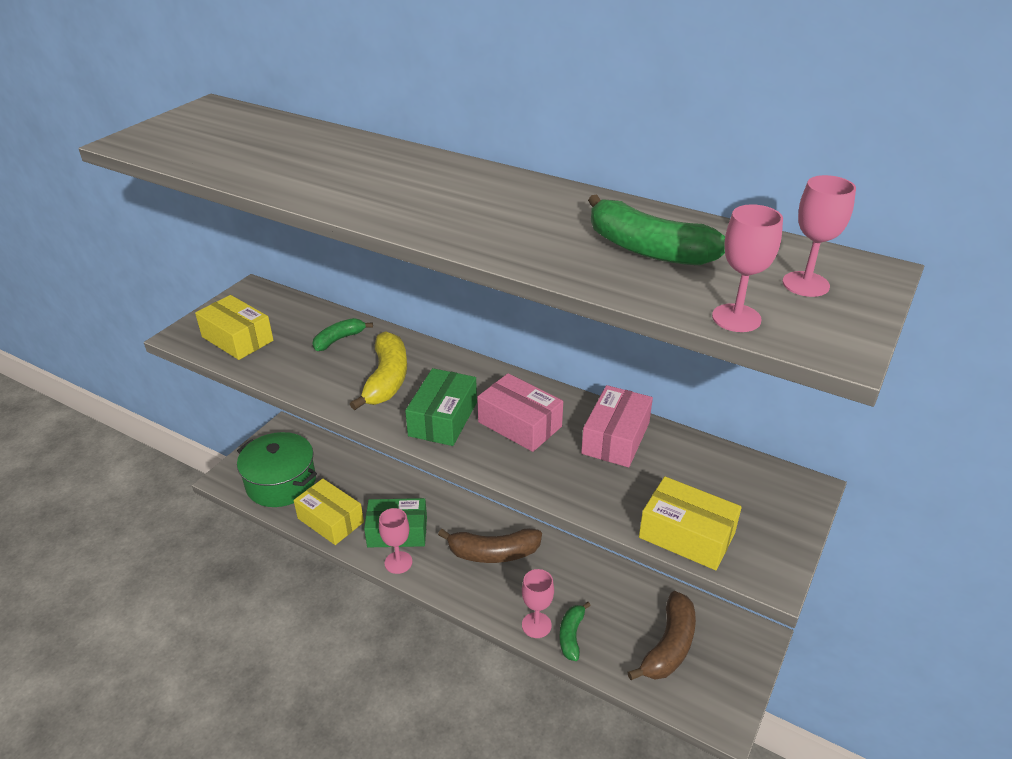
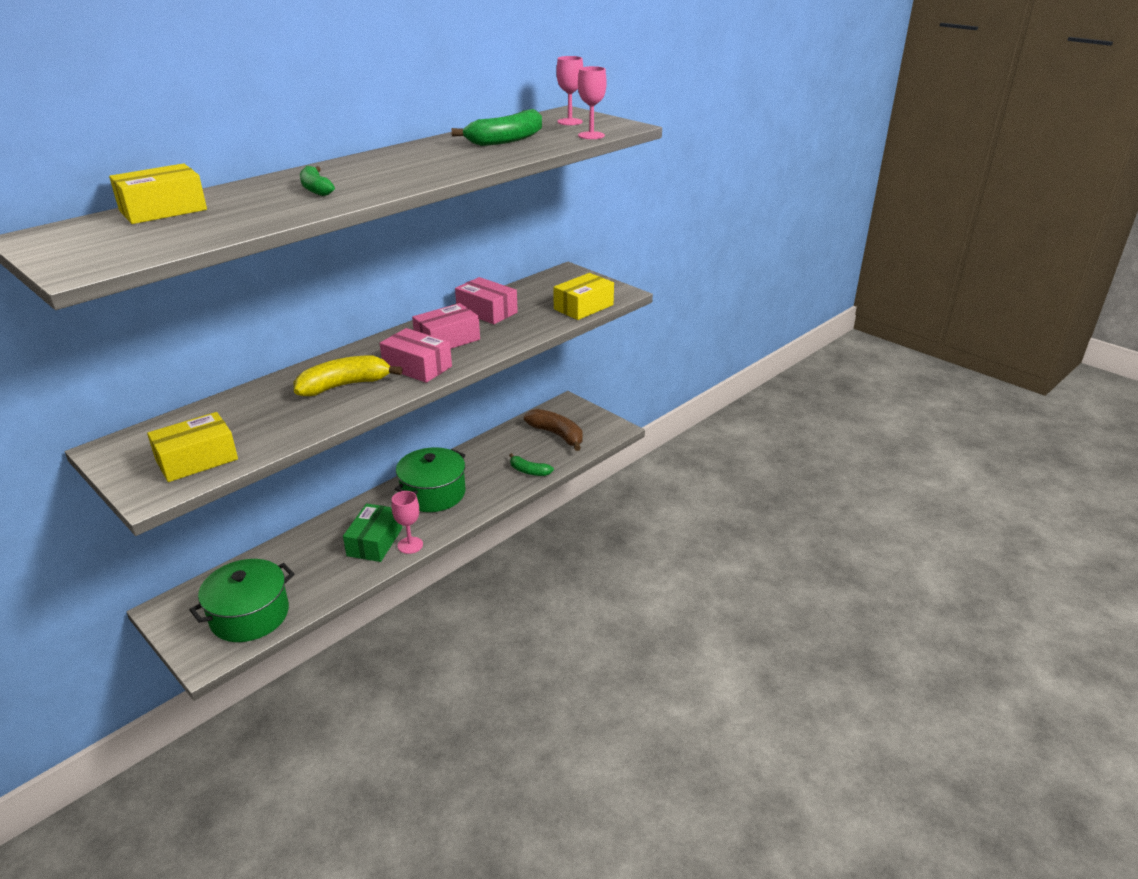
camera: 75 degrees left, 5 degrees down
yellow box [294,479,364,545] -> yellow box moved to [109,163,207,224]
green banana [312,318,373,351] -> green banana moved to [300,166,335,196]
yellow banana [350,331,407,410] -> yellow banana turned 45 degrees counterclockwise [294,355,403,396]
green box [405,368,477,446] -> pink box [380,328,452,383]
brown banana [438,528,542,563] -> green pot [395,447,465,512]
pink goblet [522,569,554,638] -> none

